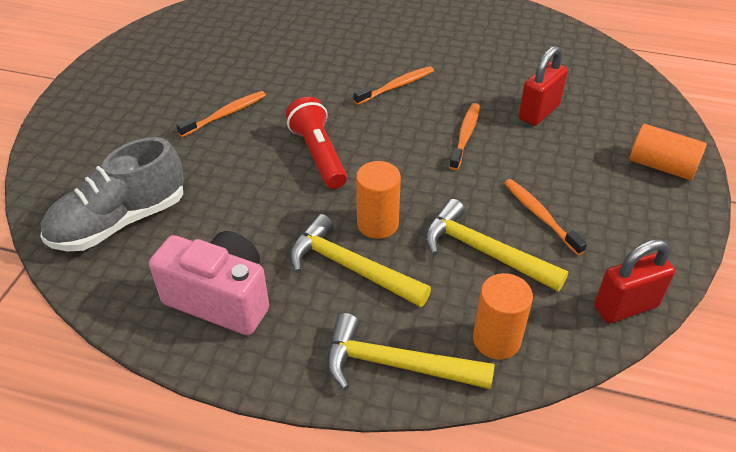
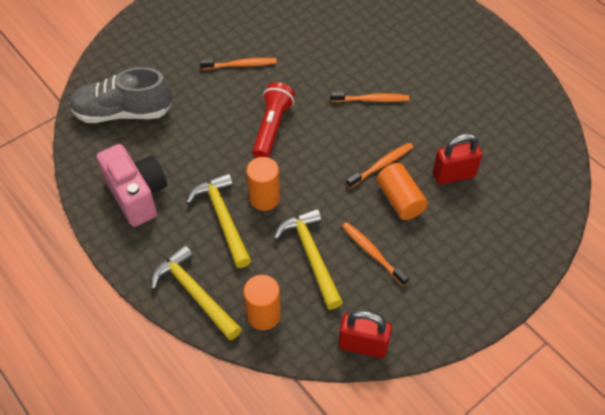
camera: 35 degrees right, 10 degrees up
orange toothbrush [504,179,587,255] -> orange toothbrush turned 45 degrees counterclockwise [342,222,409,286]
orange cylinder [629,124,707,180] -> orange cylinder moved to [377,163,428,220]

